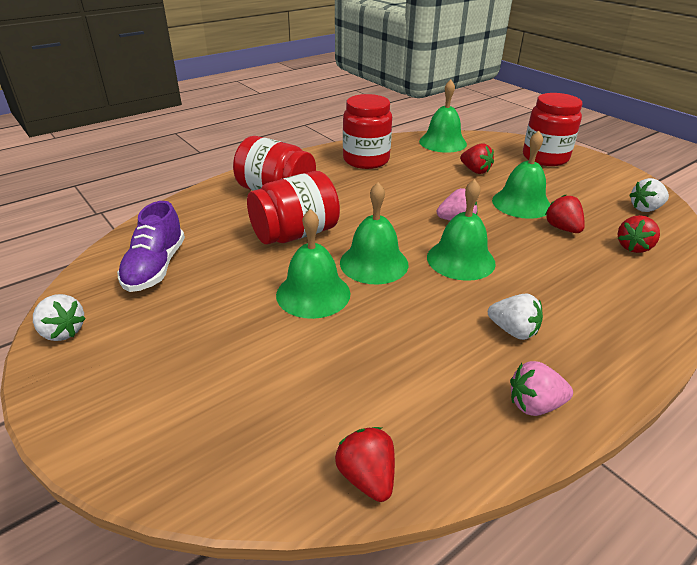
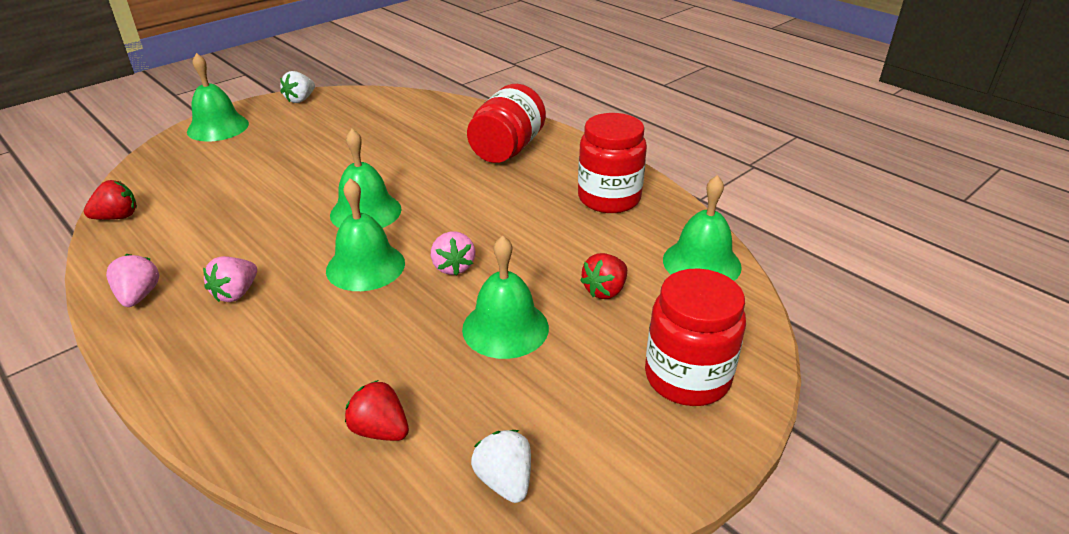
camera: 85 degrees right, 0 degrees up
purple shoe [117,201,185,292] -> none
red jar [247,171,340,244] -> none
green bell [276,209,350,319] -> green bell moved to [187,53,249,141]
white strawberry [488,293,543,340] -> pink strawberry [203,256,257,302]
red strawberry [545,195,585,233] -> none

